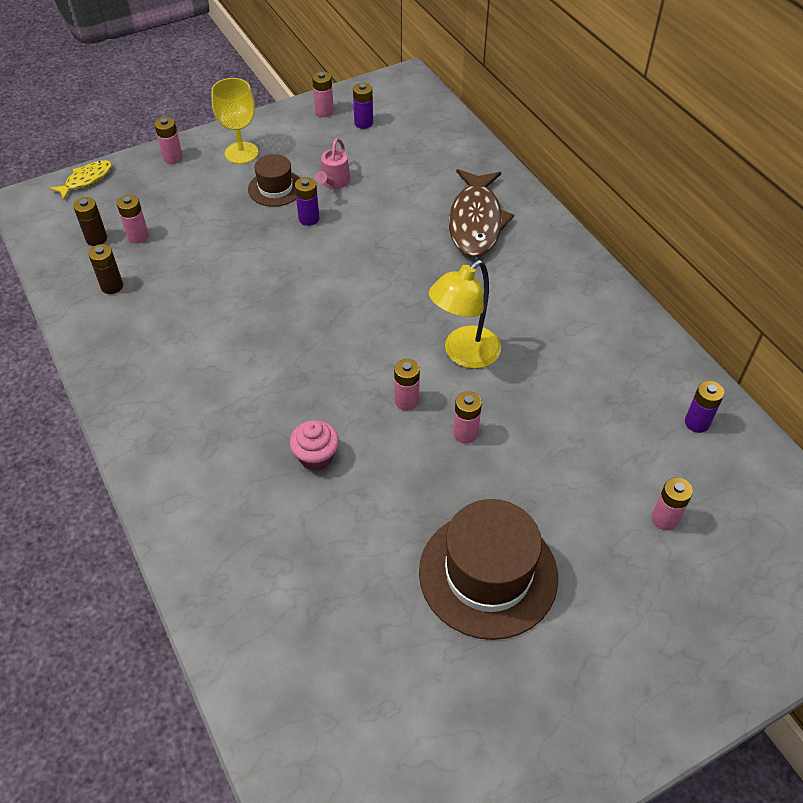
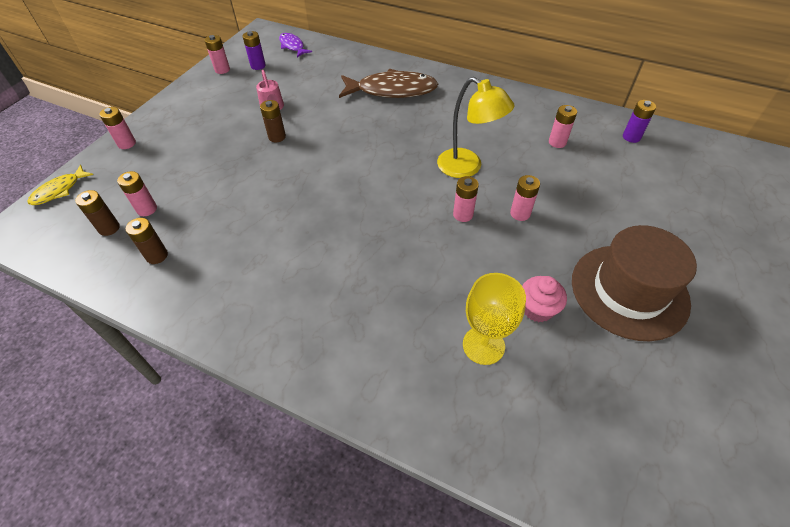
camera: 35 degrees left, 0 degrees up
yellow fish [49,160,112,200] -> yellow fish turned 150 degrees counterclockwise [27,165,94,205]
yellow goblet [211,78,258,164] -> yellow goblet moved to [463,273,526,365]
brown hat [248,154,300,207] -> none
pink cupcake [290,420,339,471] -> pink cupcake moved to [522,276,567,322]
purple battery [295,177,319,226] -> brown battery [260,100,286,142]
yellow lamp [429,260,501,369] -> yellow lamp turned 60 degrees counterclockwise [437,77,514,178]
brown fish [449,169,514,257] -> brown fish turned 60 degrees counterclockwise [339,69,438,98]
pink battery [652,477,693,530] -> pink battery moved to [549,105,577,148]
none -> purple fish [279,33,312,57]

